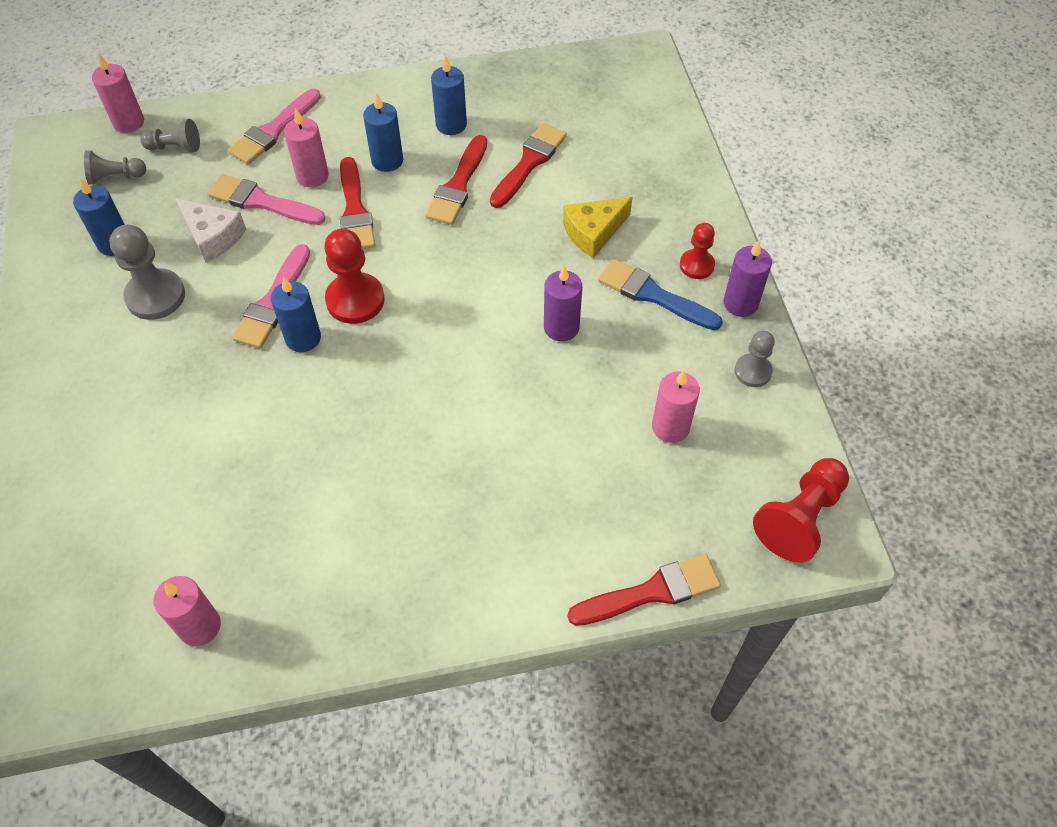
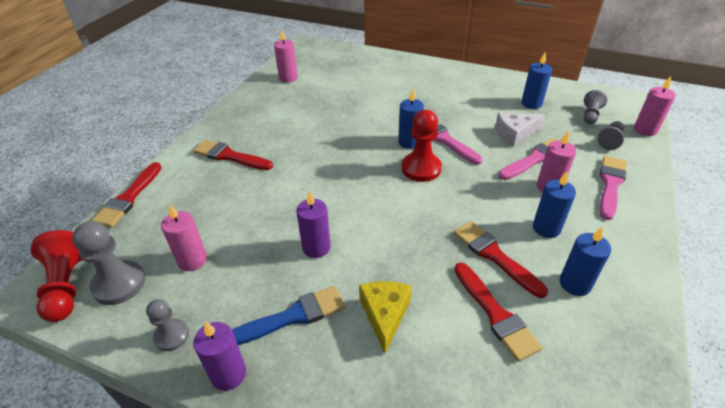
camera: 125 degrees right, 15 degrees down
grey pawn [109,225,185,320] -> grey pawn moved to [72,221,145,305]
pink brush [228,89,321,165] -> pink brush turned 45 degrees clockwise [599,156,627,220]
red brush [340,157,375,249] -> red brush moved to [193,140,273,170]
red pawn [680,223,715,279] -> none

